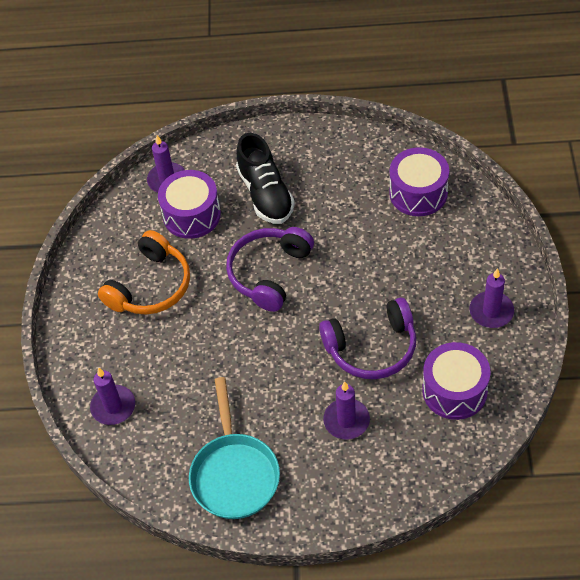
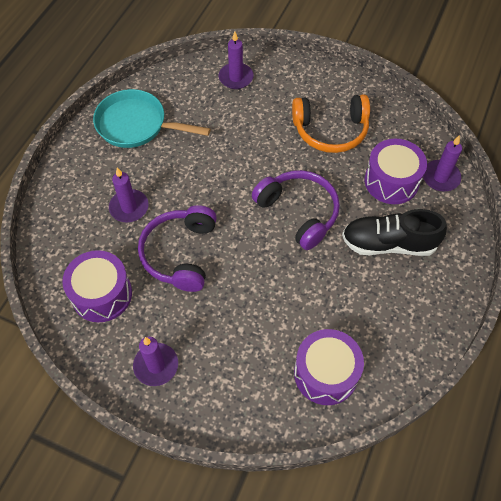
camera: 110 degrees right, 5 degrees up
orange headphones [98,230,190,315] -> orange headphones turned 60 degrees counterclockwise [292,94,370,153]

